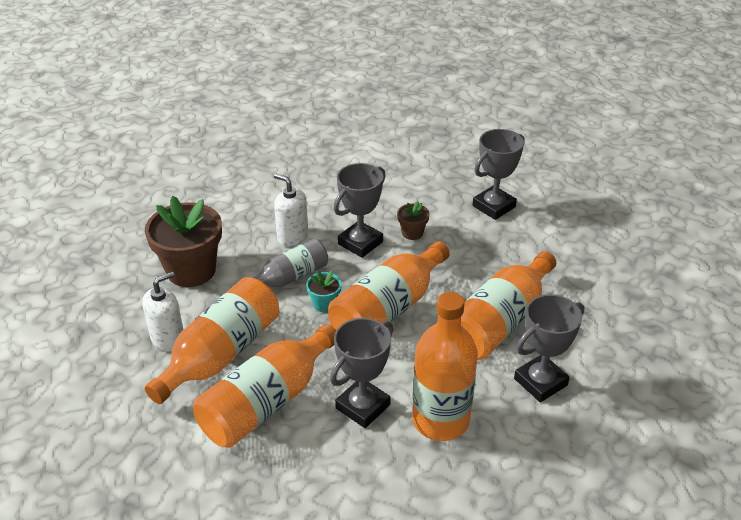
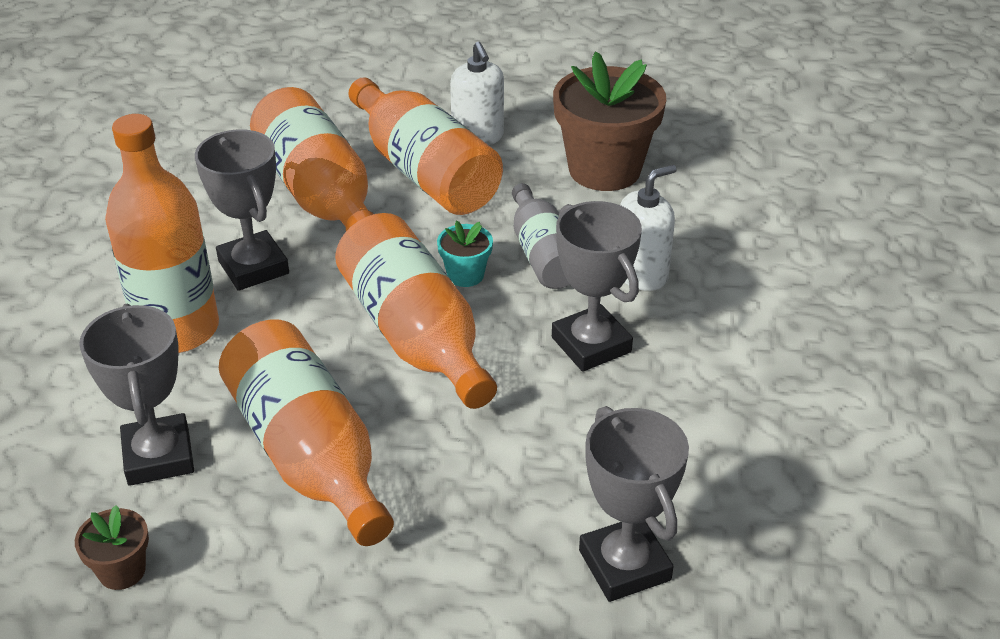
camera: 110 degrees right, 0 degrees up
brown flower pot [397,201,430,240] -> brown flower pot moved to [75,505,149,590]

